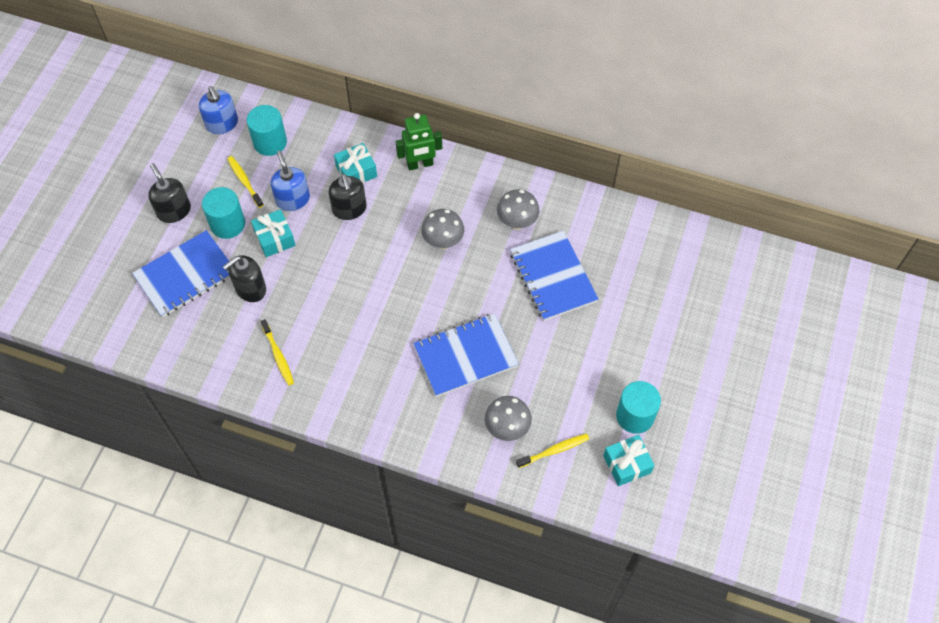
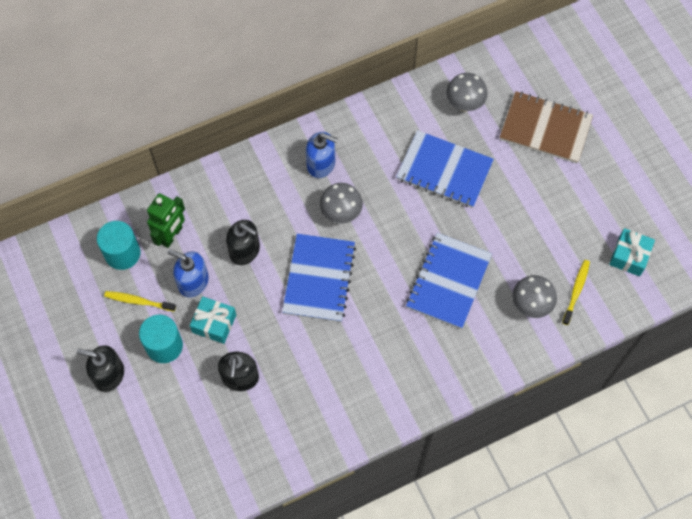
camera: 45 degrees left, 5 degrees up
blue notebook [132,230,230,317] -> blue notebook moved to [282,234,356,322]
blue soap dispenser [199,86,238,134] -> blue soap dispenser moved to [306,132,338,178]
yellow toothbrush [260,319,294,385] -> none
turquoise gift [334,143,377,183] -> none
green robot [396,113,442,171] -> green robot moved to [147,193,185,248]
grey mushroom [497,189,540,230] -> grey mushroom moved to [446,73,488,112]
turquoise cylinder [616,381,661,434] -> none
none -> brown notebook [499,91,593,164]

